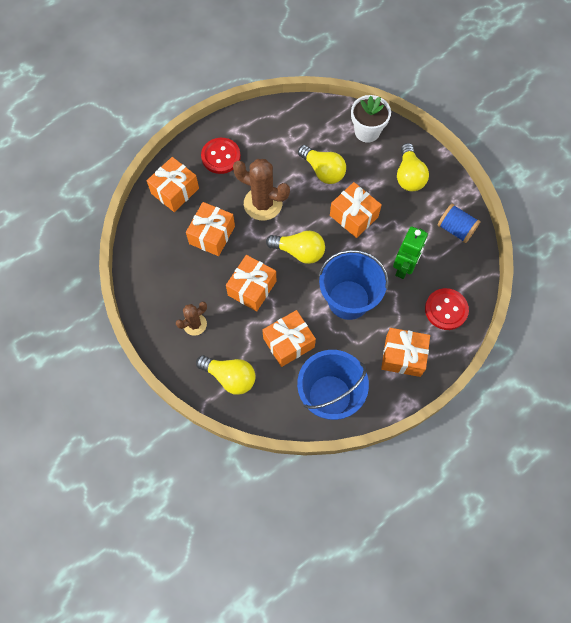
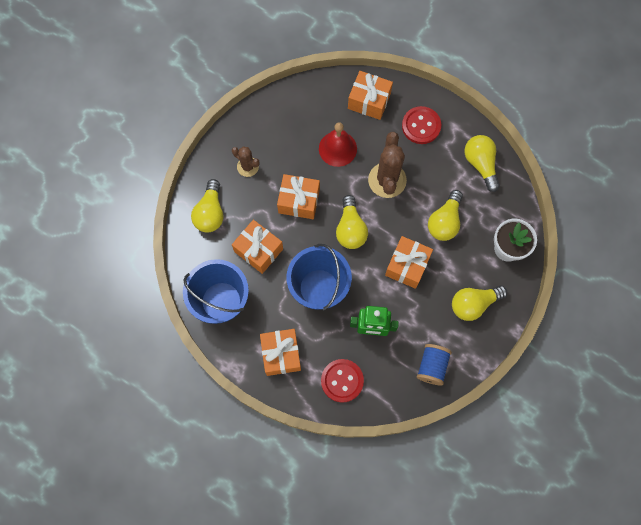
camera: 70 degrees right, 5 degrees up
orange gift [186,202,235,256] -> red bell [319,122,357,167]
none -> yellow light bulb [464,135,500,192]

